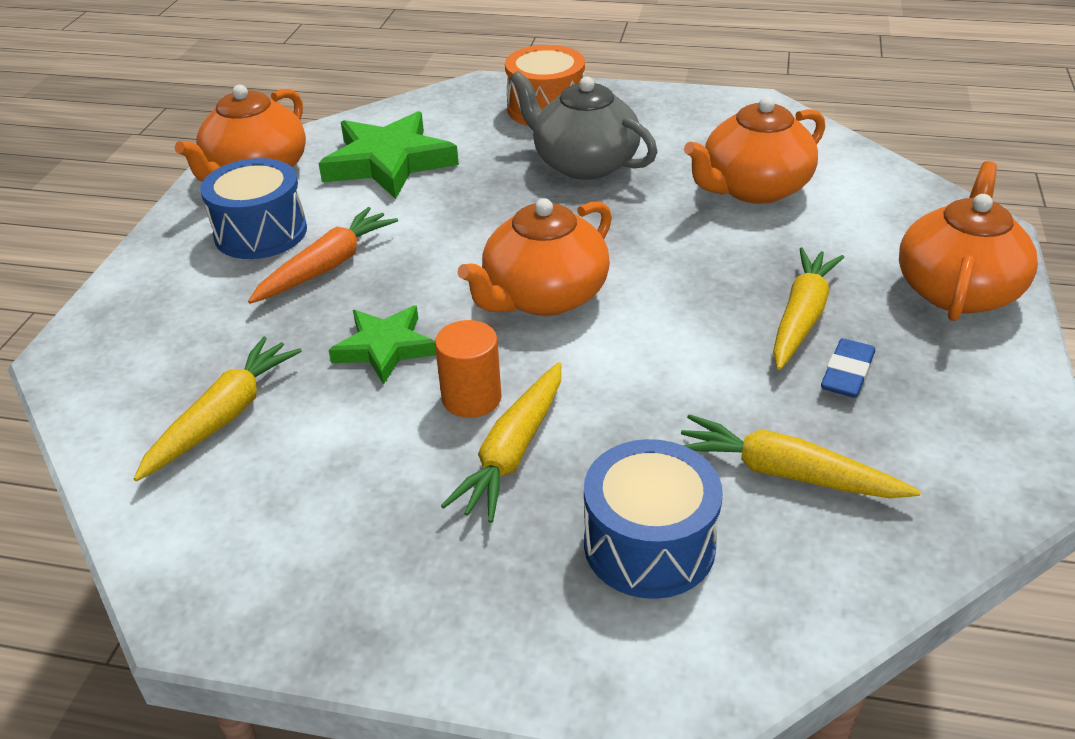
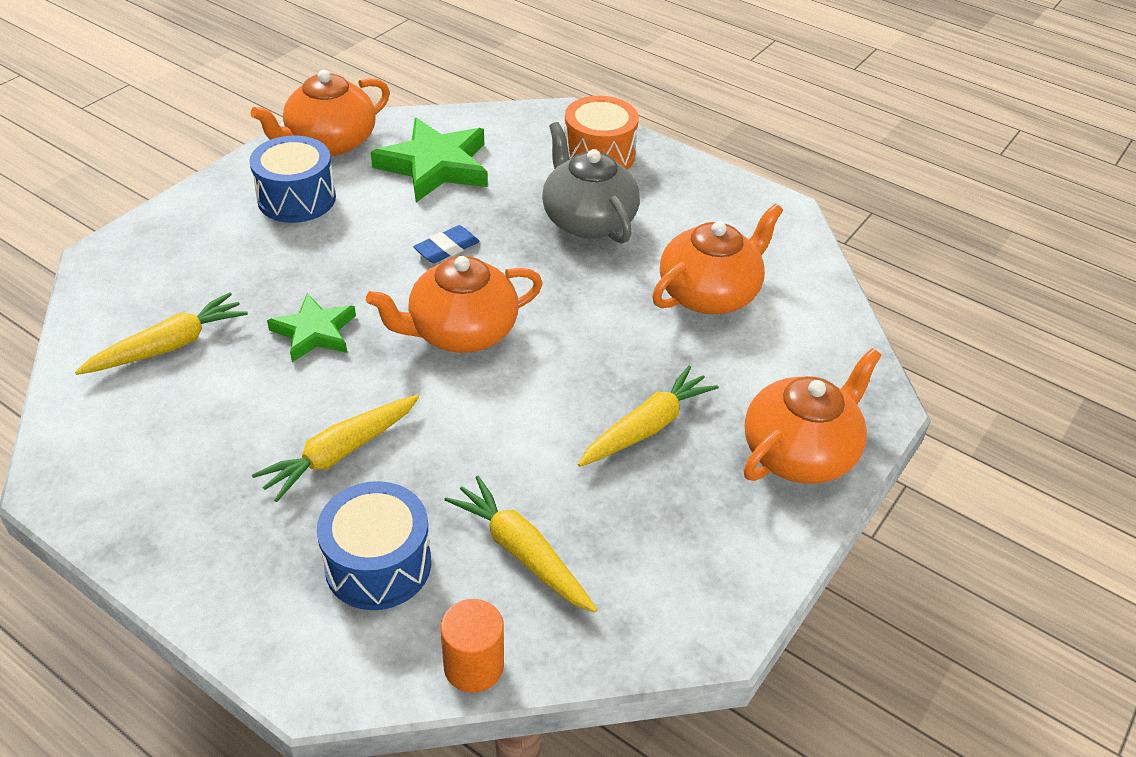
camera: 20 degrees right, 5 degrees up
orange carrot [248,207,398,304] -> none
orange cylinder [435,320,502,418] -> orange cylinder moved to [441,599,504,693]
orange teapot [684,97,825,204] -> orange teapot turned 150 degrees clockwise [652,203,783,314]
blue eraser [821,338,875,398] -> blue eraser moved to [413,225,480,263]

